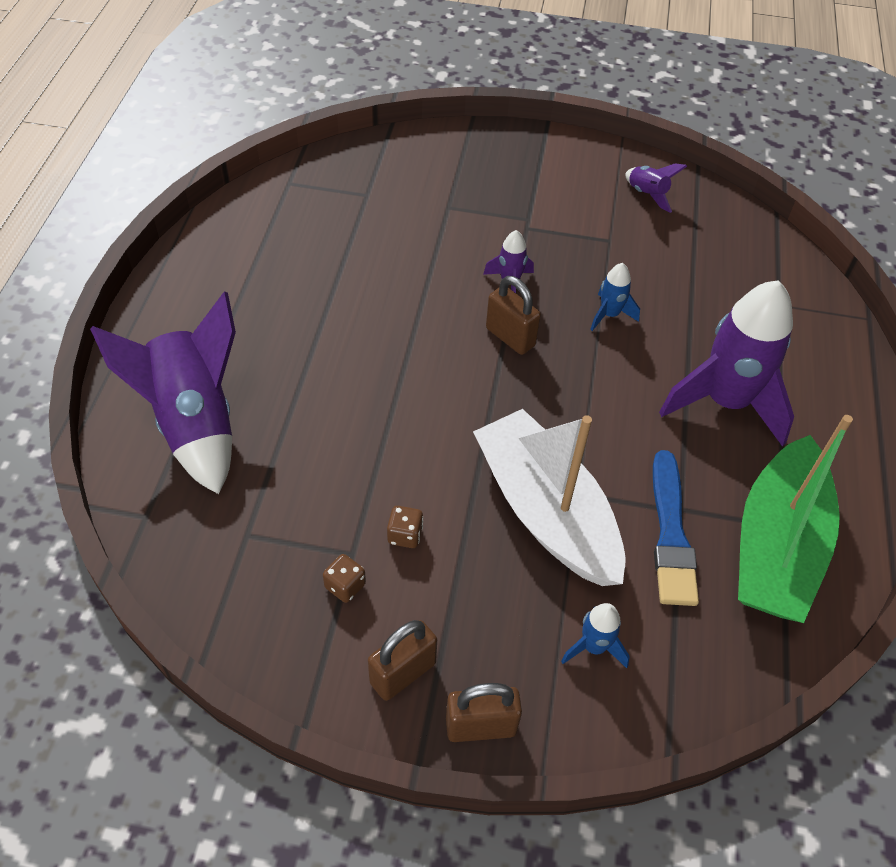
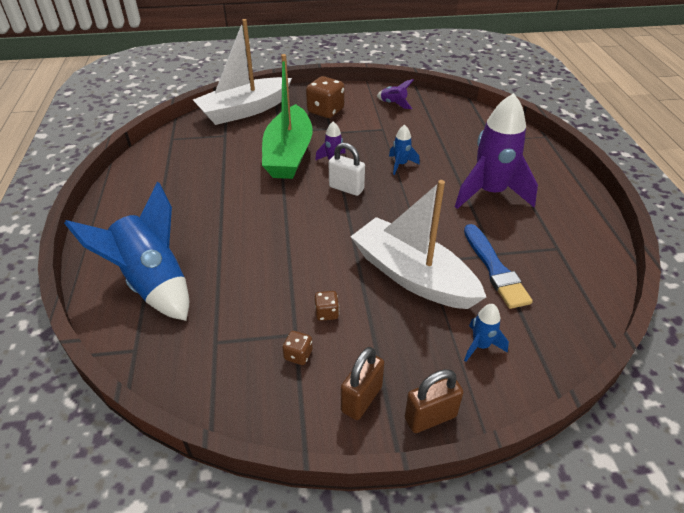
camera: 15 degrees left, 10 degrees down
purple rocket [90,291,236,494] -> blue rocket [64,182,189,321]
brown padlock [486,276,541,355] -> white padlock [329,143,365,196]
green boat [738,415,853,623] -> green boat moved to [262,54,312,179]
none -> white boat [193,19,292,125]
none -> brown dice [306,76,344,118]

